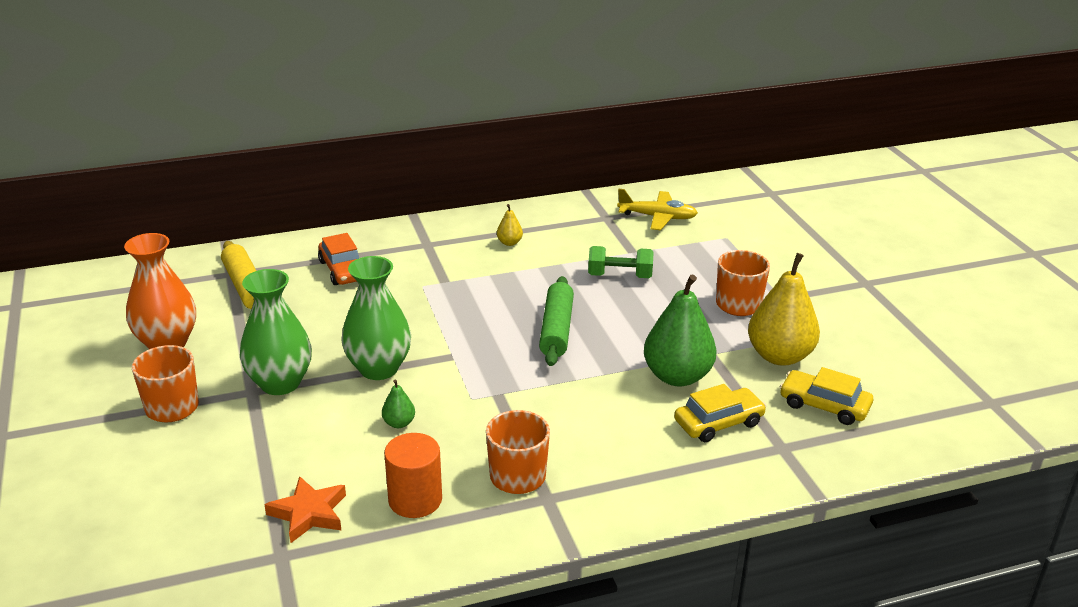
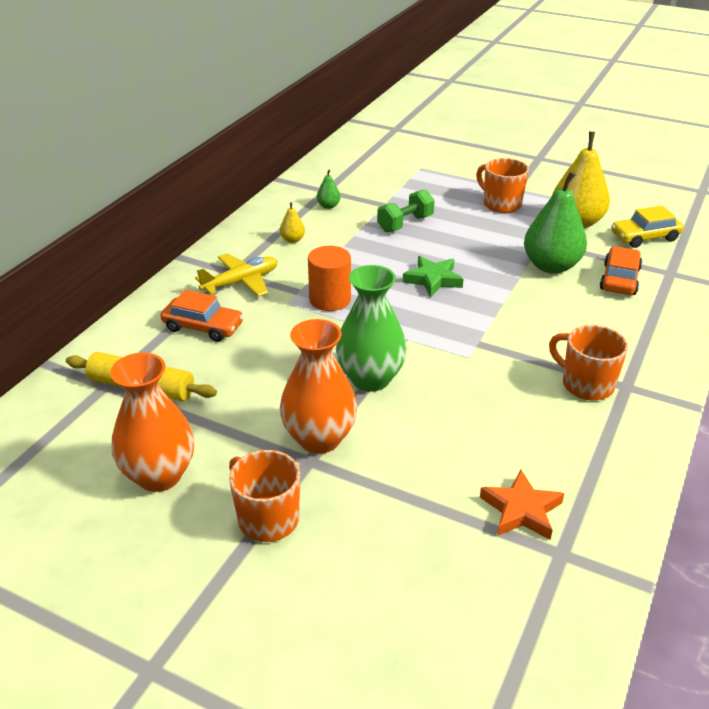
camera: 45 degrees left, 5 degrees up
green vase [240,269,312,395] -> orange vase [280,319,357,454]
green pear [382,379,415,428] -> green pear moved to [317,170,340,209]
orange cylinder [384,433,442,518] -> orange cylinder moved to [308,246,351,311]
green rolling pin [539,276,574,366] -> green star [403,256,463,297]
yellow plane [617,189,698,230] -> yellow plane moved to [195,253,278,297]
yellow car [674,384,766,442] -> orange car [600,246,642,295]

